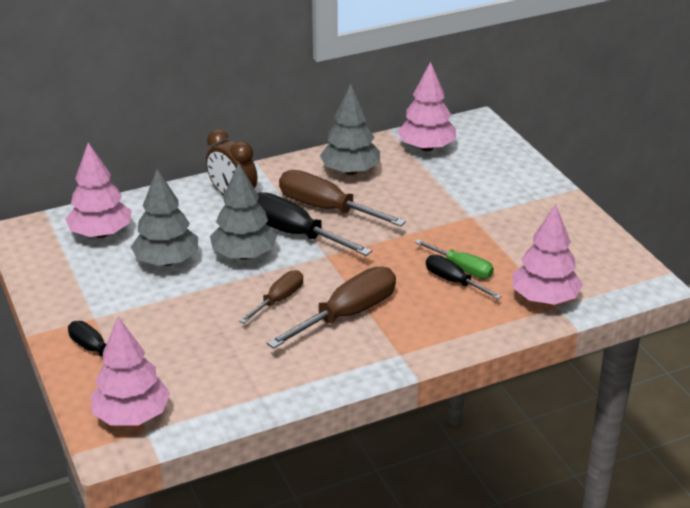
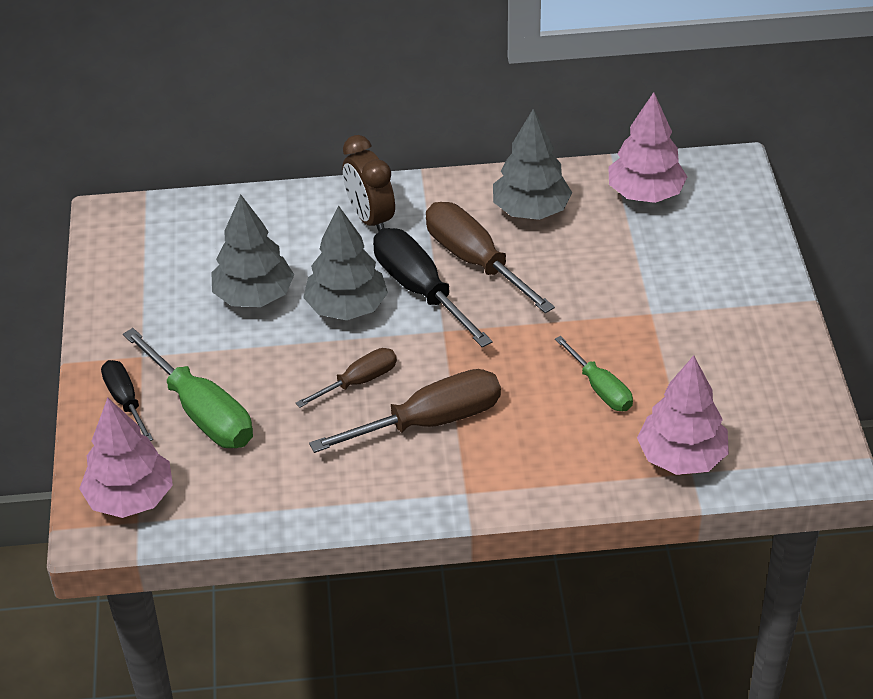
camera: 20 degrees right, 10 degrees up
pink tree [65,143,132,238] -> none
black screwdriver [426,255,502,299] -> none
none -> green screwdriver [123,328,253,448]

